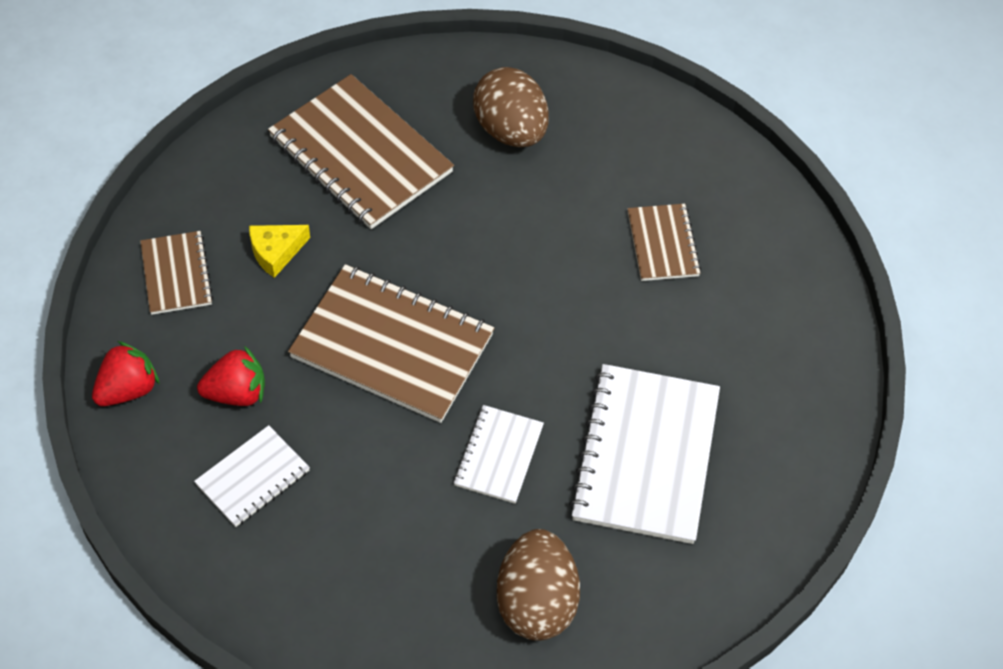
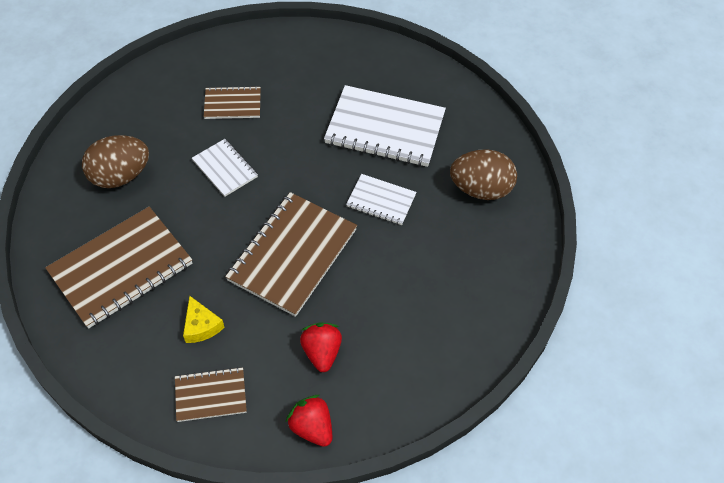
camera: 85 degrees left, 0 degrees up
white notebook [194,425,310,527] -> white notebook moved to [192,139,258,197]

